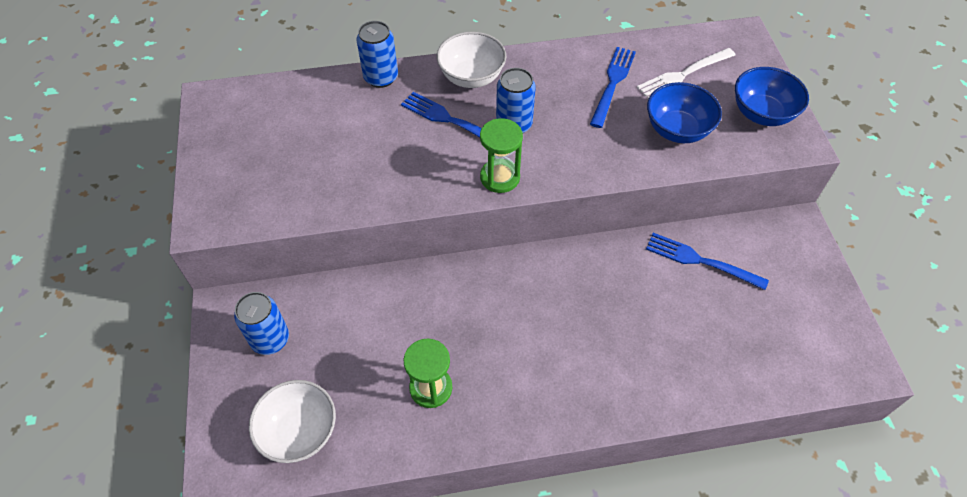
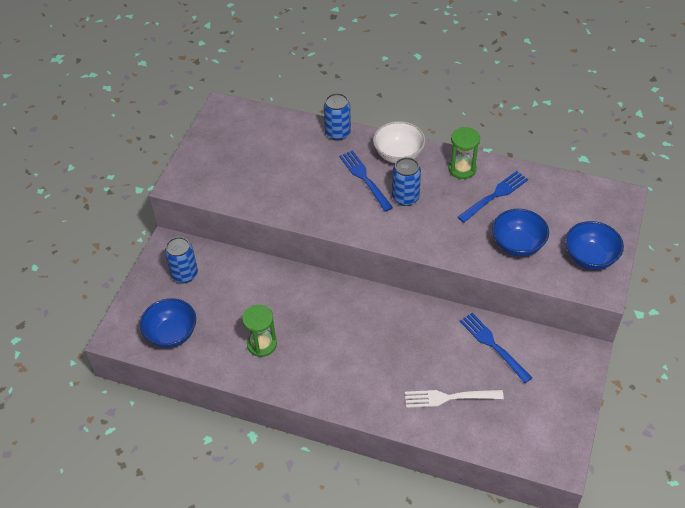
camera: 30 degrees right, 5 degrees down
white bowl [249,380,336,463] -> blue bowl [140,298,196,348]
green hourglass [480,118,523,193] -> green hourglass moved to [449,127,480,179]
white fork [637,48,735,99] -> white fork moved to [405,390,504,408]

